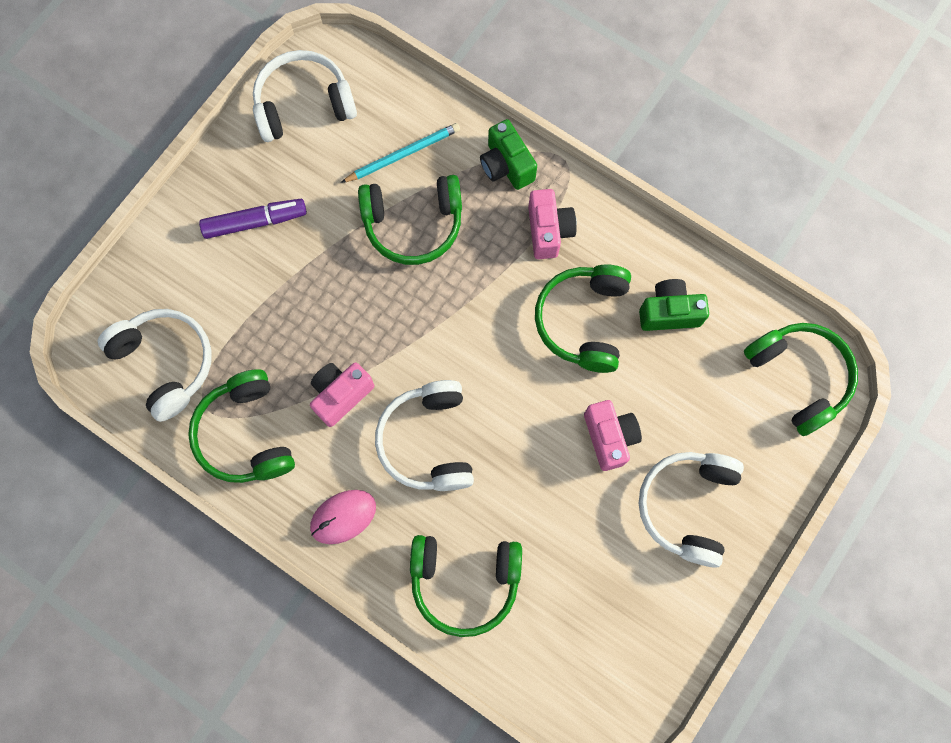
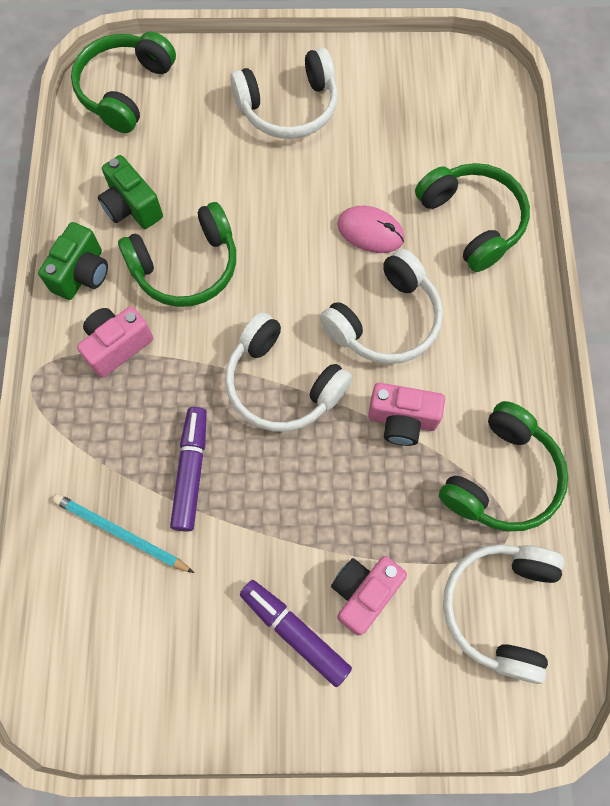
camera: 125 degrees left, 5 degrees down
white headphones [253,50,357,142] -> white headphones moved to [225,312,352,432]
pink mouse [310,490,376,544] -> pink mouse moved to [337,206,404,253]
green headphones [358,175,462,265] -> purple marker [170,407,207,532]
green camera [480,119,537,190] -> green camera moved to [38,222,108,300]
pink camera [584,400,642,471] -> pink camera moved to [331,556,407,636]

